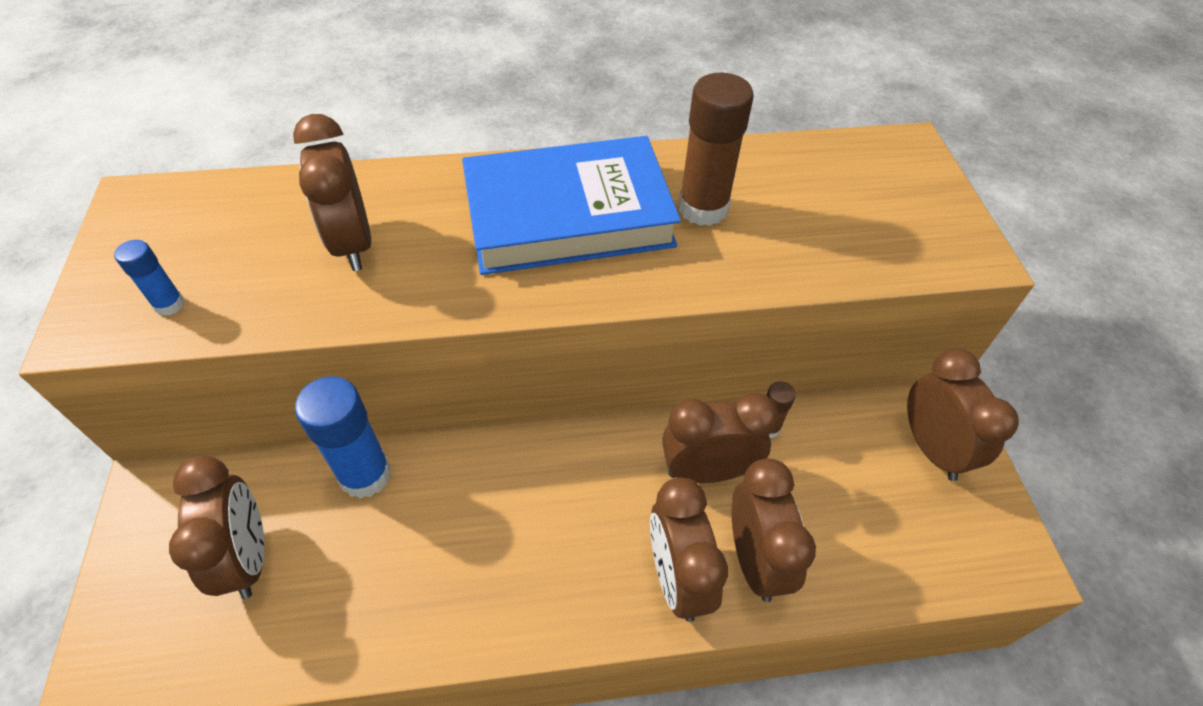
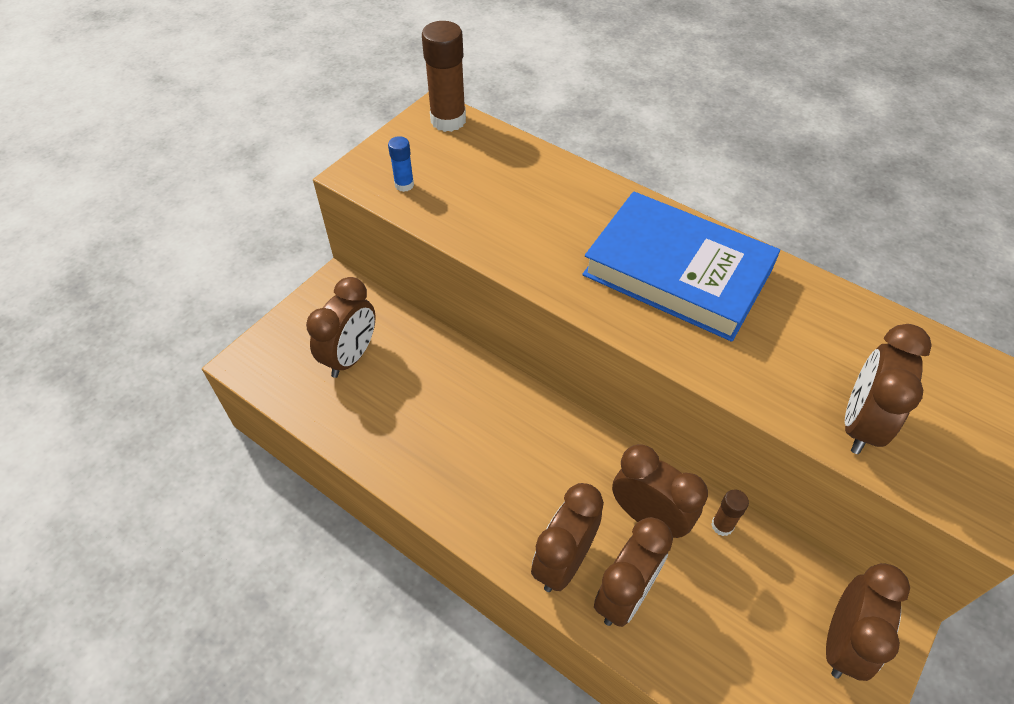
camera: 45 degrees right, 0 degrees up
brown clock [293,114,371,271] -> brown clock moved to [845,324,932,454]
blue glue stick [295,376,391,499] -> none
brown glue stick [678,73,754,226] -> brown glue stick moved to [422,21,466,132]

